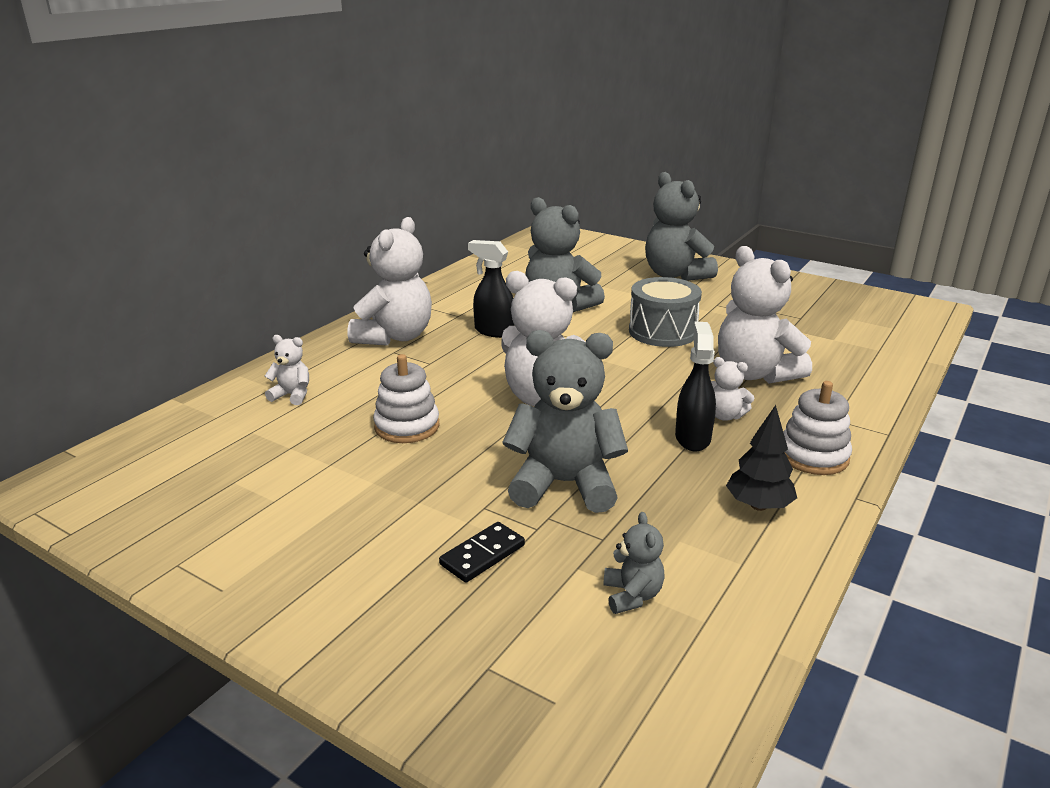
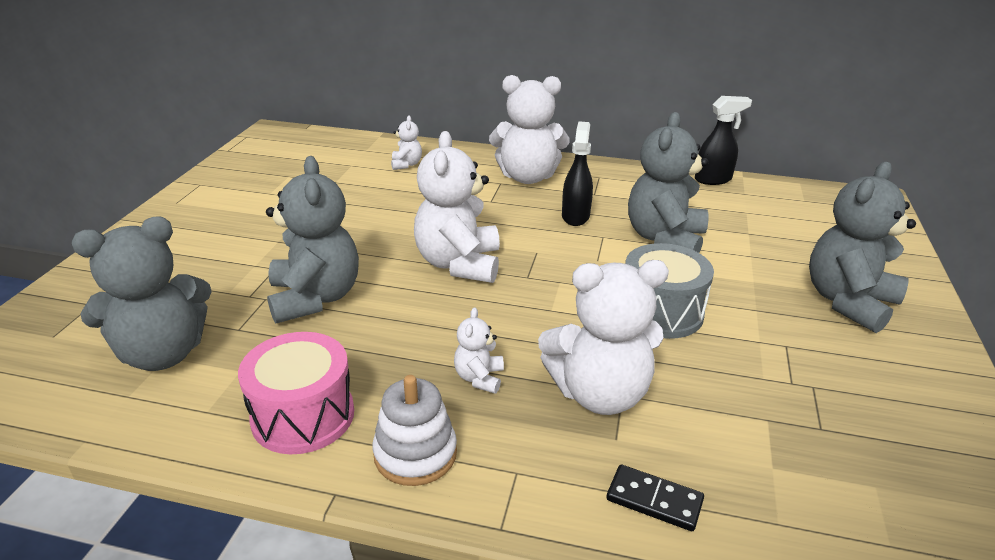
camera: 70 degrees right, 5 degrees up
white stacking toy [373,354,439,443] -> none
black domino [439,522,525,583] -> black domino moved to [607,464,704,531]
grey teddy bear [604,512,665,614] -> grey teddy bear [72,216,212,371], size x2.14
black spray bottle [675,322,716,451] -> black spray bottle moved to [695,96,752,185]
white teddy bear [718,246,812,384] -> white teddy bear turned 135 degrees counterclockwise [538,260,669,415]
black tree [726,405,797,511] -> pink drum [238,332,354,454]

